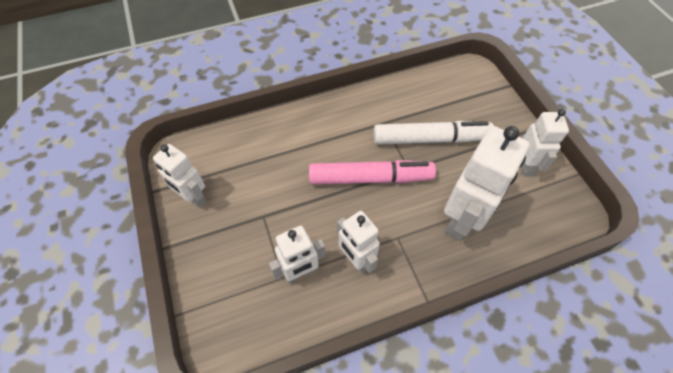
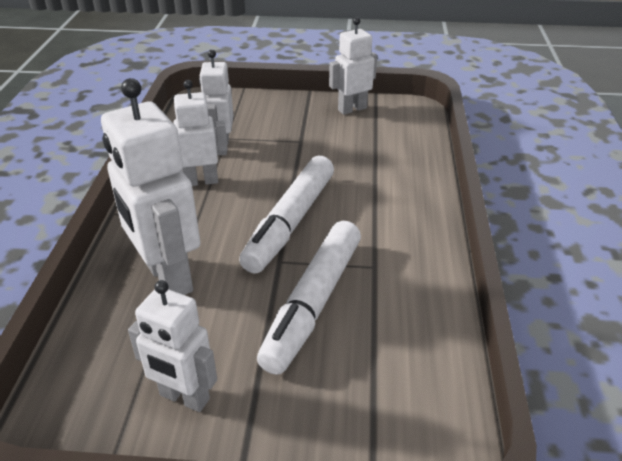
camera: 115 degrees right, 20 degrees down
pink marker [309,160,436,185] -> white marker [239,156,334,274]

